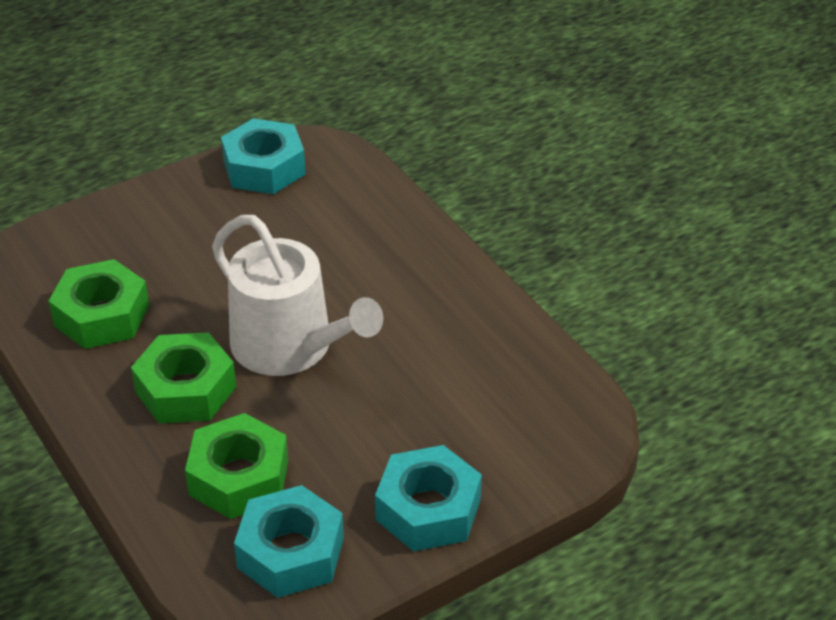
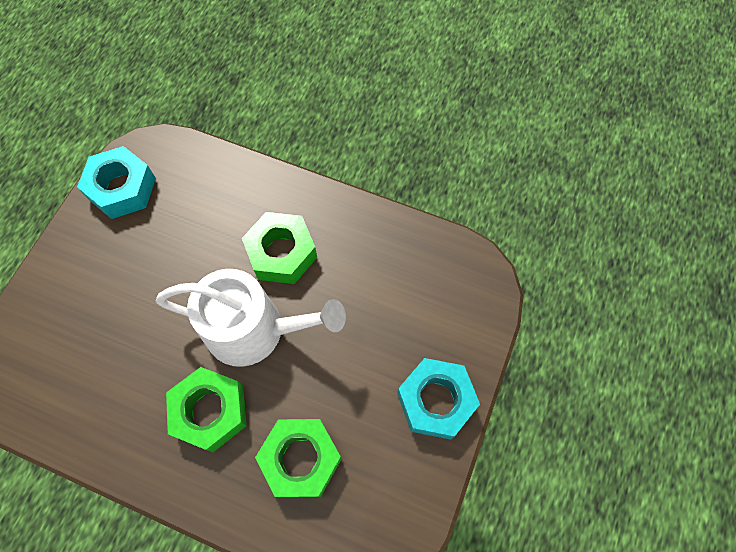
camera: 35 degrees left, 25 degrees up
green nut [48,259,149,349] -> green nut moved to [242,212,317,284]
turquoise nut [234,485,344,598] -> none

